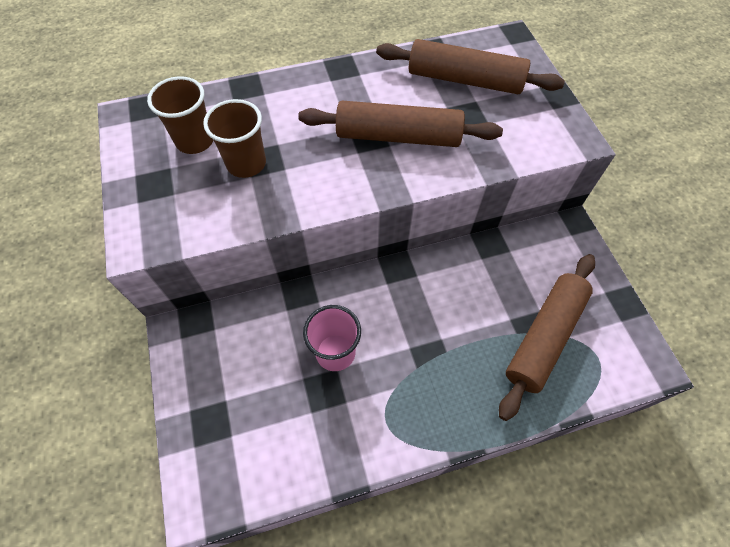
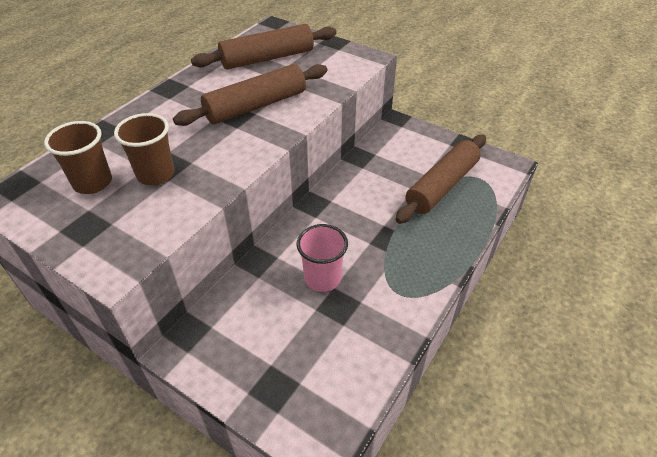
camera: 40 degrees left, 15 degrees down
brown rolling pin [499,254,595,421] -> brown rolling pin turned 45 degrees clockwise [395,135,486,224]

